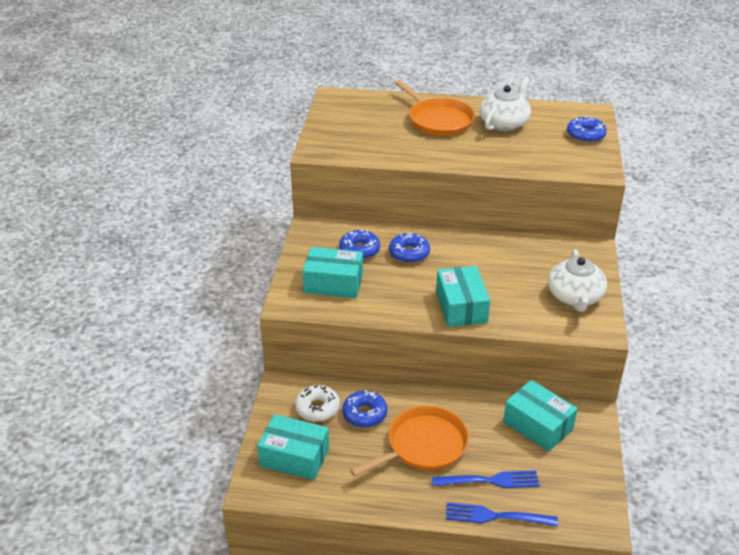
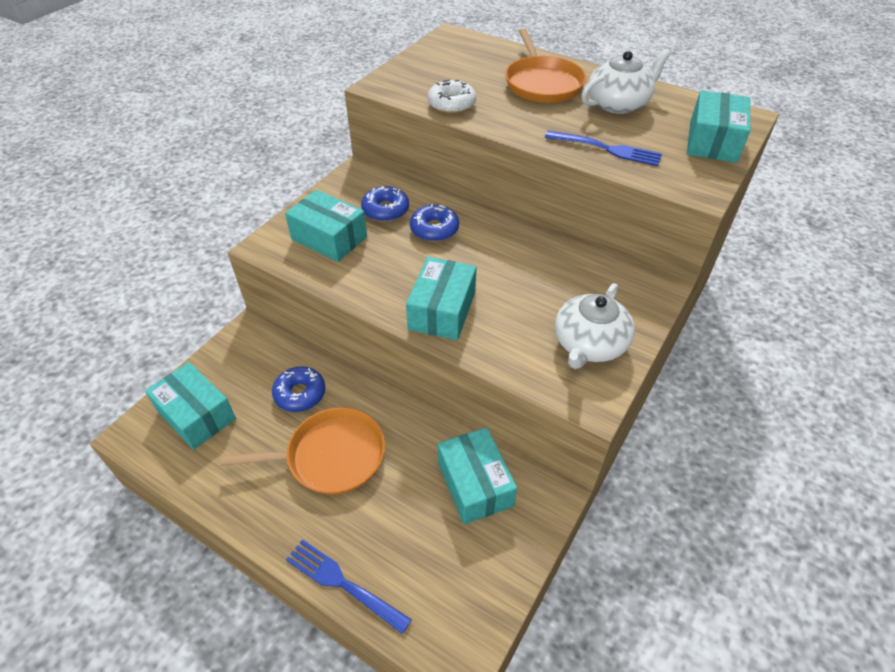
camera: 25 degrees right, 10 degrees up
white donut [295,385,340,422] -> white donut moved to [428,79,476,114]
blue fork [432,470,540,488] -> blue fork moved to [545,131,662,166]
blue donut [567,116,607,143] -> turquoise box [687,90,750,163]

